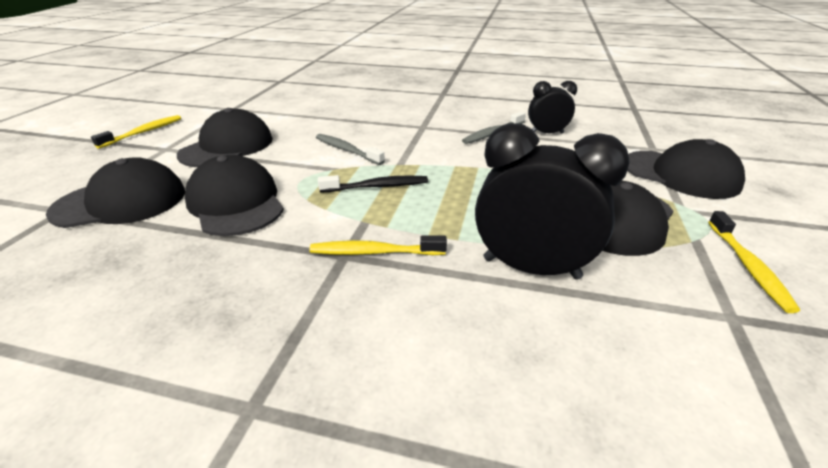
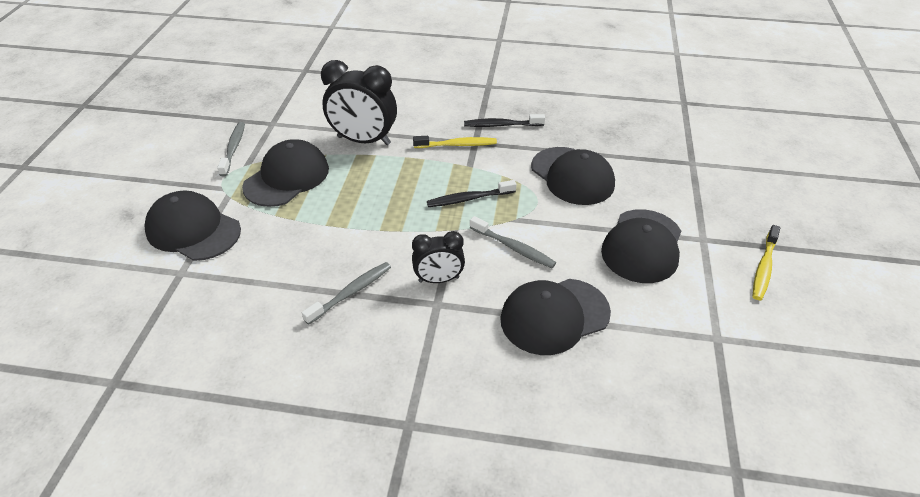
camera: 175 degrees right, 10 degrees up
black cap [46,157,185,228] -> black cap moved to [500,279,611,355]
black clock [528,81,577,134] -> black clock moved to [412,231,465,283]
yellow toothbrush [708,211,800,313] -> grey toothbrush [217,122,245,176]
none -> black toothbrush [464,114,545,127]

